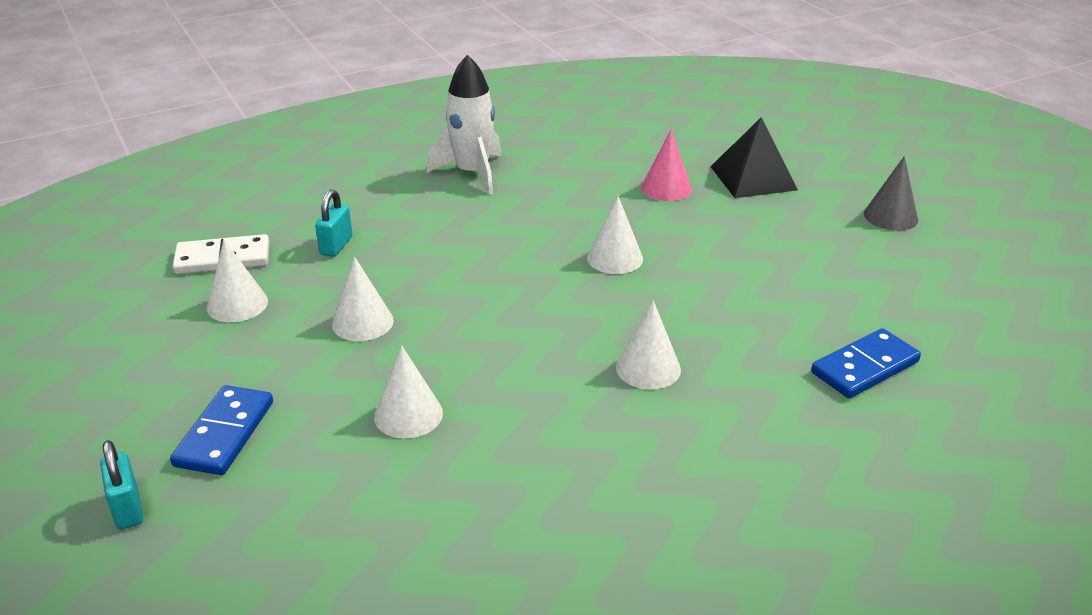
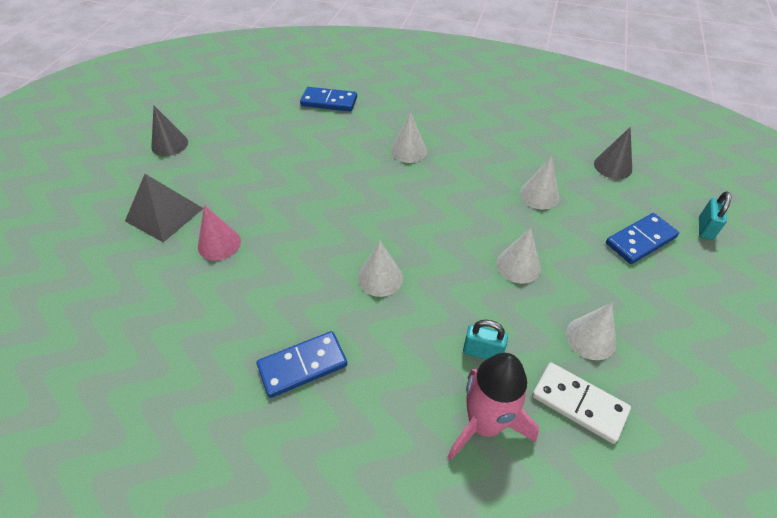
camera: 135 degrees left, 15 degrees up
turquoise padlock [315,189,352,257] -> turquoise padlock turned 45 degrees clockwise [463,320,508,360]
white rocket [426,55,501,195] -> blue domino [257,331,347,398]
white cone [587,196,643,274] -> white cone moved to [358,240,403,297]
black pyramid [710,117,798,198] -> grey pyramid [125,174,204,242]
none -> pink rocket [447,353,539,461]
none -> grey cone [594,127,632,179]

